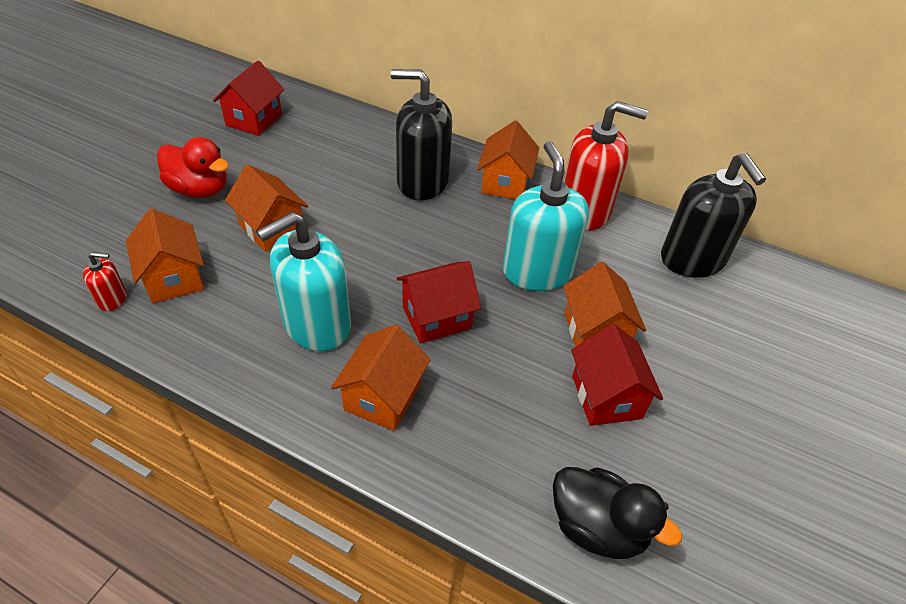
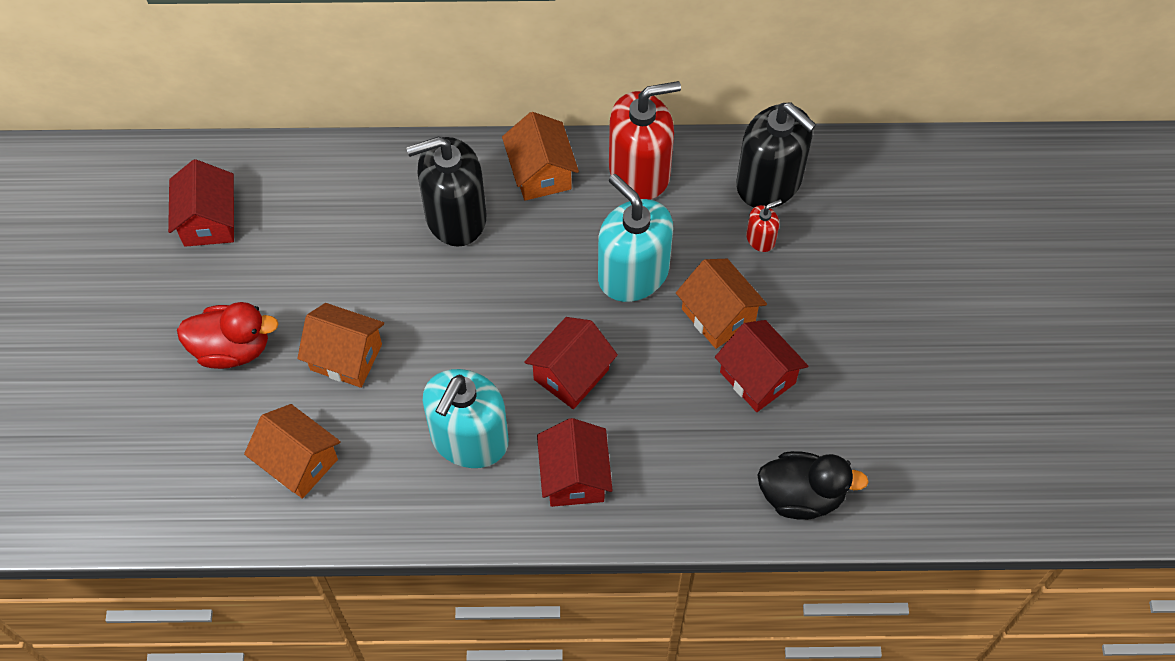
camera: 25 degrees left, 15 degrees up
red soap dispenser [83,252,127,311] -> red soap dispenser moved to [746,199,782,252]
orange house [331,325,430,431] -> red house [537,418,613,507]

